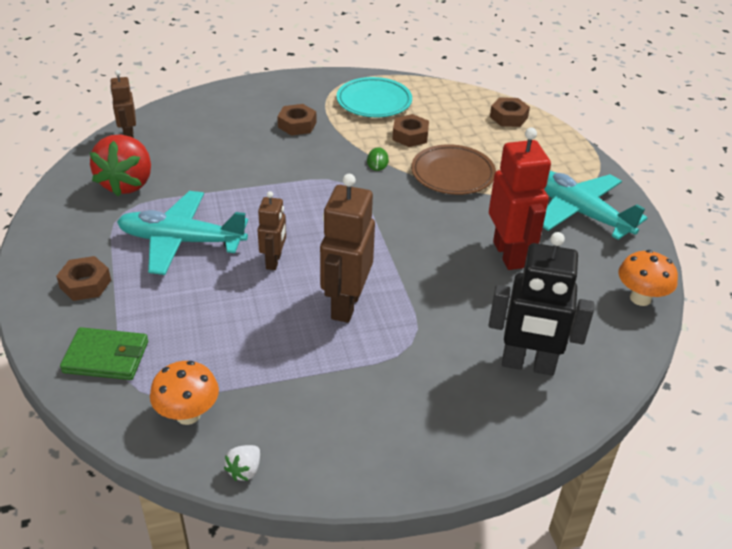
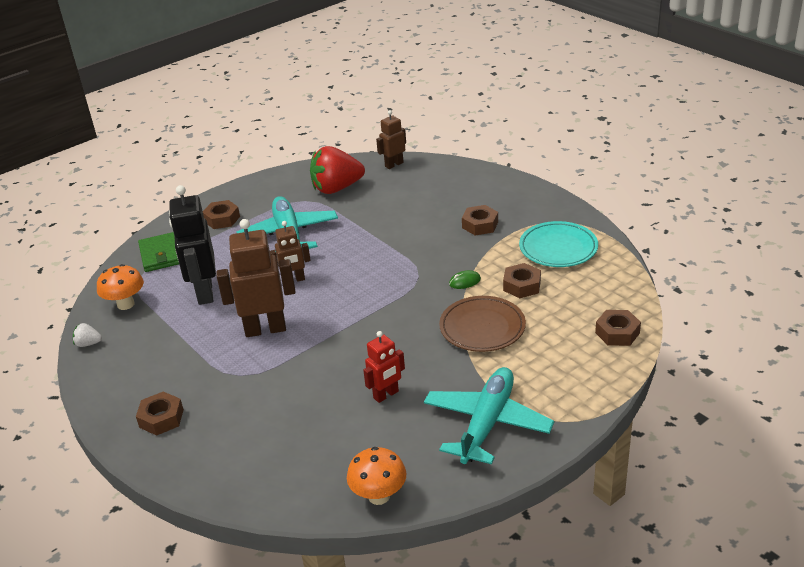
camera: 70 degrees right, 5 degrees down
black robot [488,232,594,376] -> black robot moved to [169,185,216,305]
red robot [489,128,551,270] -> red robot [363,331,405,403], size x0.57
none -> brown nut [136,392,184,436]

